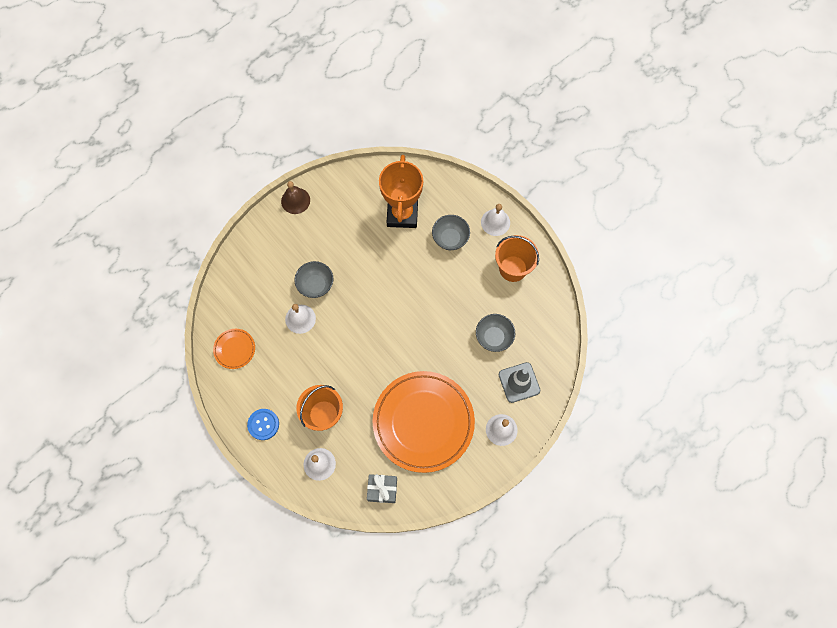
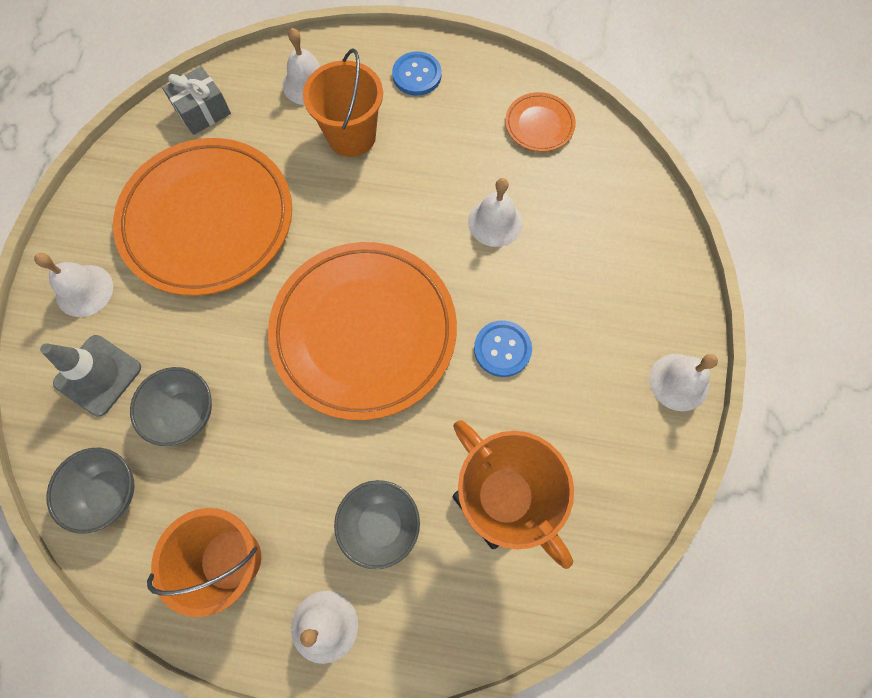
camera: 140 degrees right, 0 degrees up
brown bell [281,181,310,214] -> white bell [649,354,718,411]
grey bowl [294,261,333,298] -> grey bowl moved to [47,448,134,533]
none -> orange plate [268,242,457,420]
none -> blue button [474,320,532,377]

